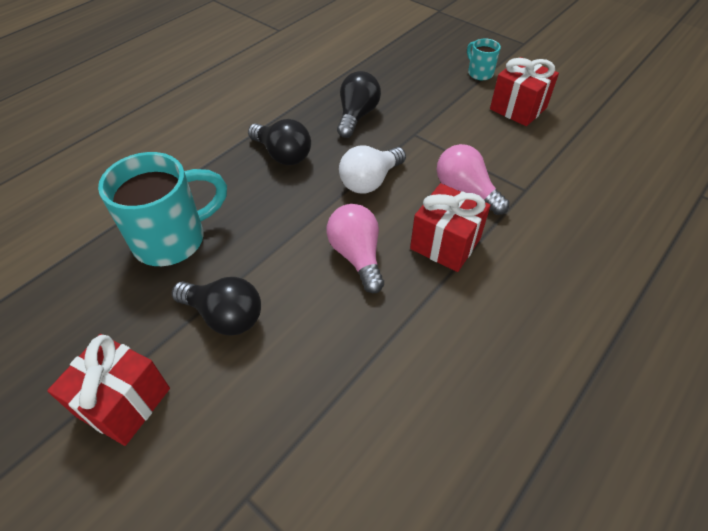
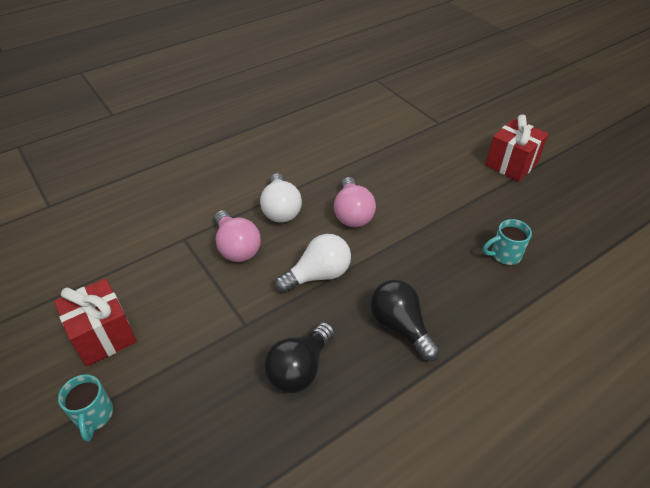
camera: 165 degrees left, 5 degrees down
turquoise mug [98,152,227,266] -> turquoise mug [483,219,532,265], size x0.49
black light bulb [172,277,261,336] -> none
red gift [410,183,491,272] -> white light bulb [260,173,302,223]

